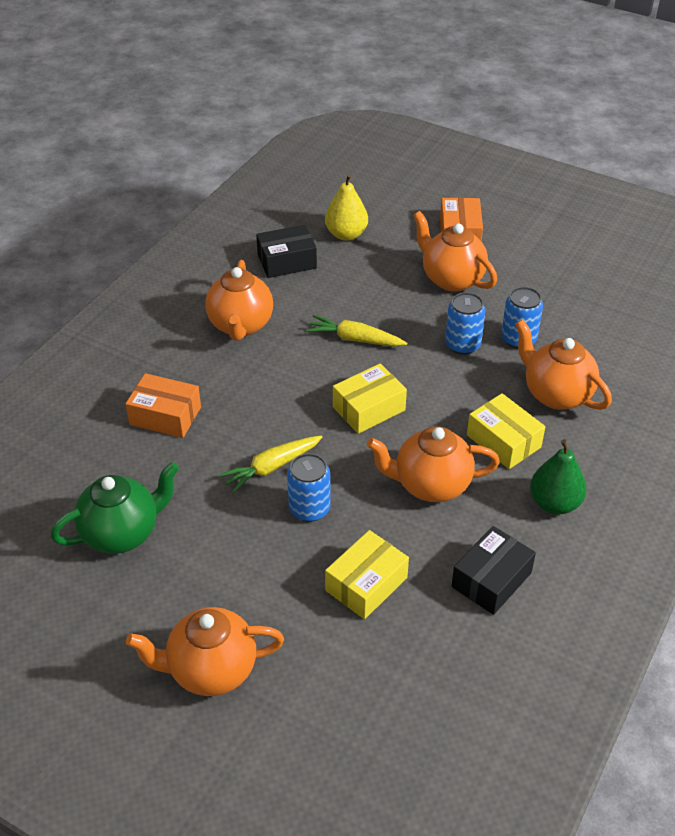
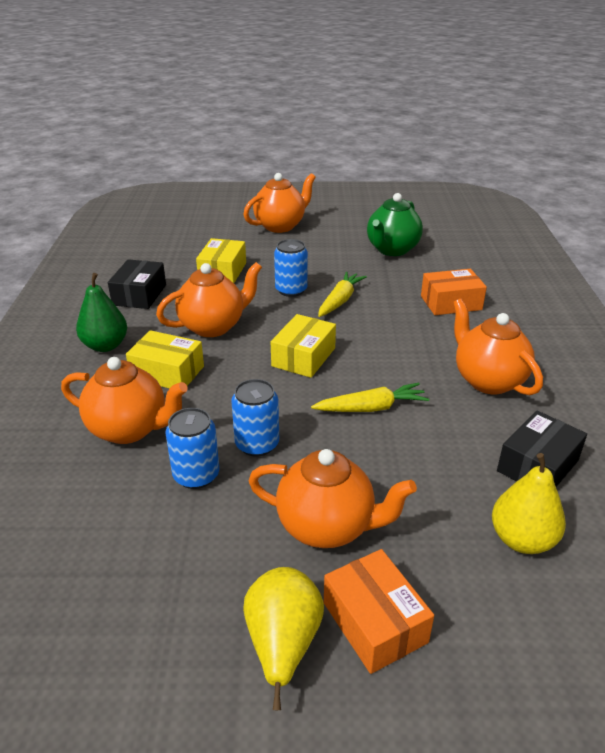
camera: 150 degrees right, 10 degrees down
none -> yellow pear [243,567,324,710]

